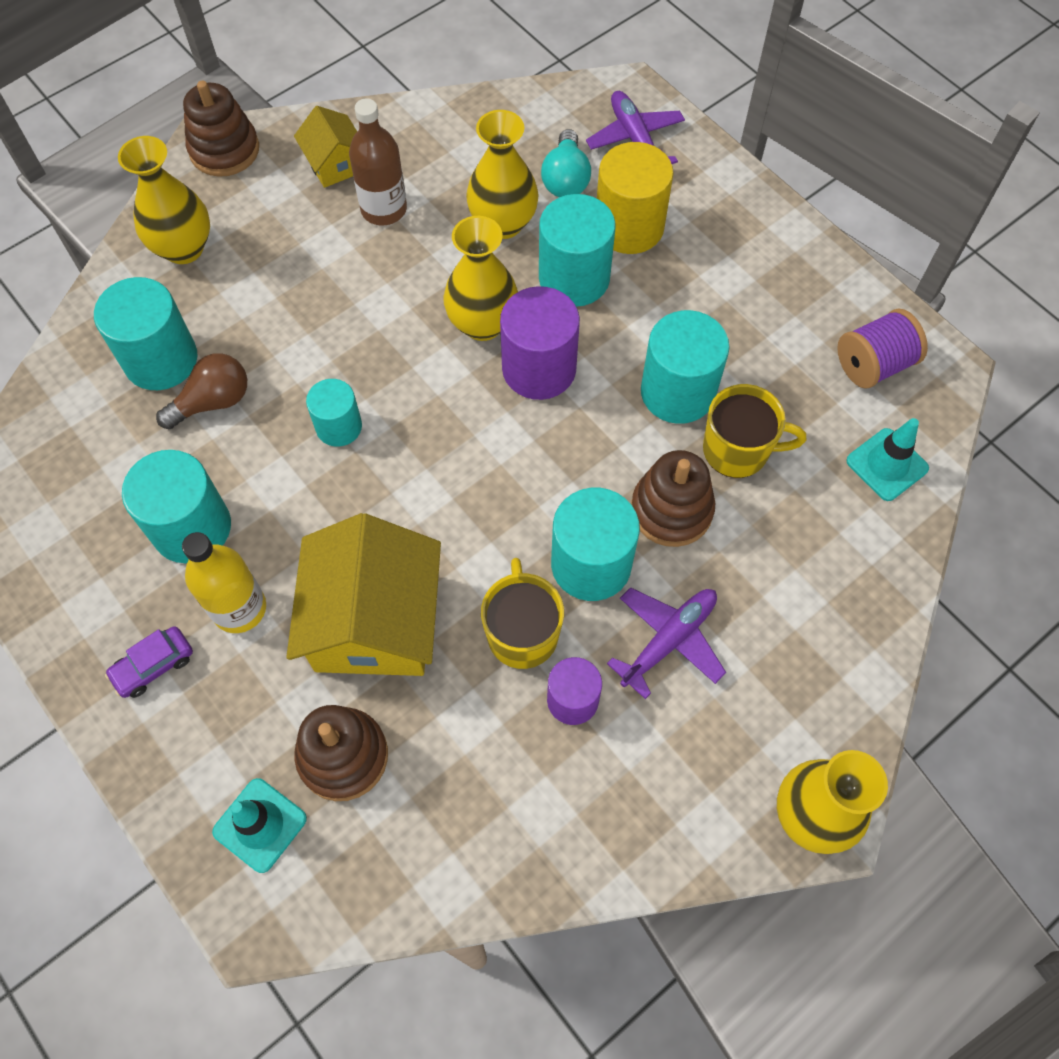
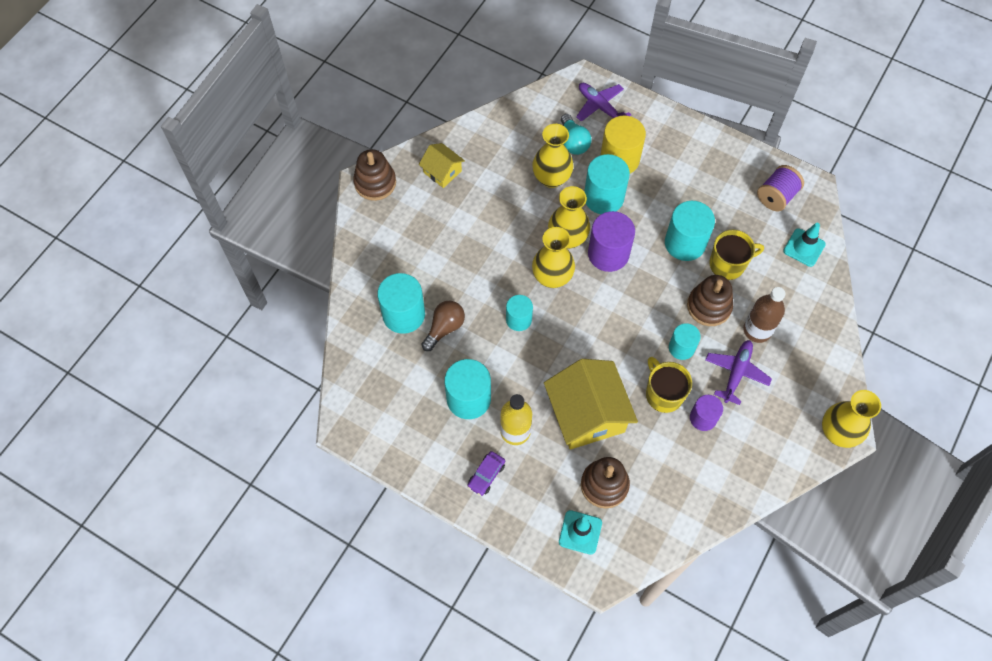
camera: 20 degrees left, 0 degrees up
yellow vase [118,136,210,264] -> yellow vase moved to [532,227,575,288]
brown bottle [349,98,407,225] -> brown bottle moved to [743,287,786,343]
turquoise cylinder [551,488,640,601] -> turquoise cylinder [669,323,701,360], size x0.61

